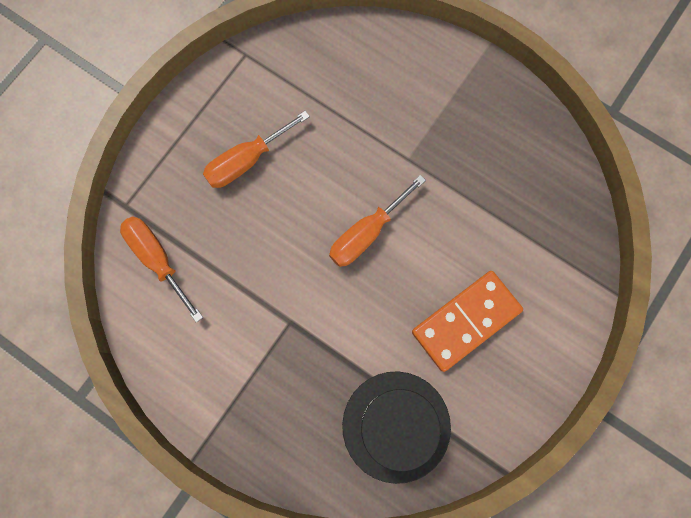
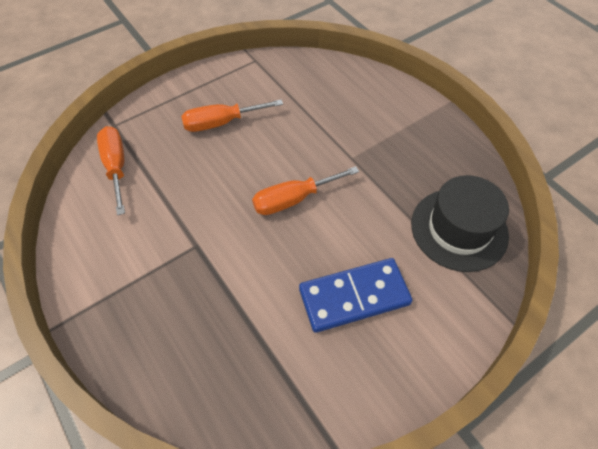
camera: 20 degrees right, 20 degrees down
black hat [342,371,451,484] -> black hat moved to [411,175,509,272]
orange domino [412,271,523,372] -> blue domino [299,258,412,333]

